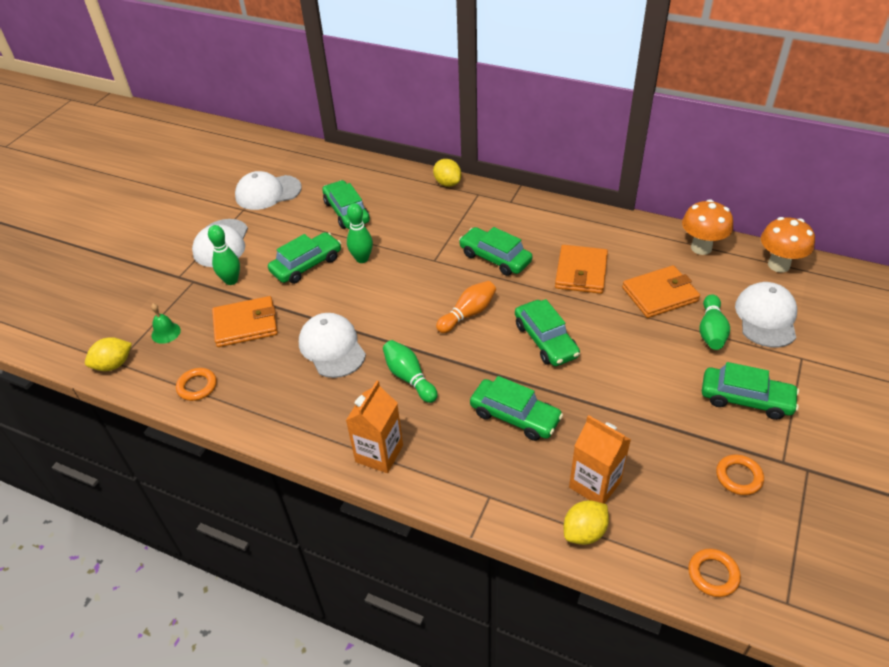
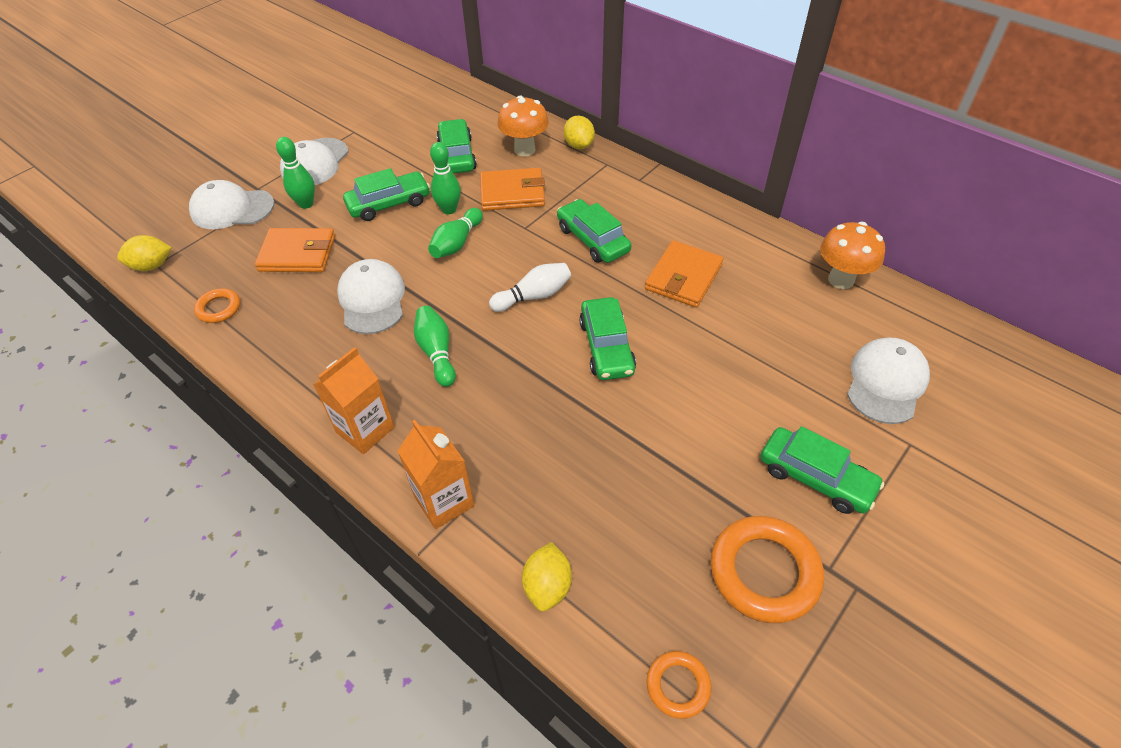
camera: 15 degrees right, 5 degrees up
green bell [151,303,181,344] -> none
white cap [235,171,302,210] -> white cap moved to [189,180,274,229]
orange bowling pin [436,281,496,333] -> white bowling pin [489,263,571,312]
green car [470,376,563,441] -> none
yellow lemon [564,500,609,545] -> yellow lemon turned 60 degrees counterclockwise [522,542,572,612]
orange carton [569,415,631,504] -> orange carton moved to [398,420,475,529]
orange wallet [622,265,700,318] -> orange wallet moved to [480,168,545,211]
green bowling pin [699,294,730,350] -> green bowling pin moved to [428,208,483,258]
orange ring [716,454,764,495] -> orange ring [711,516,824,623], size x1.88
orange mushroom [761,217,815,273] -> orange mushroom moved to [497,96,549,156]

